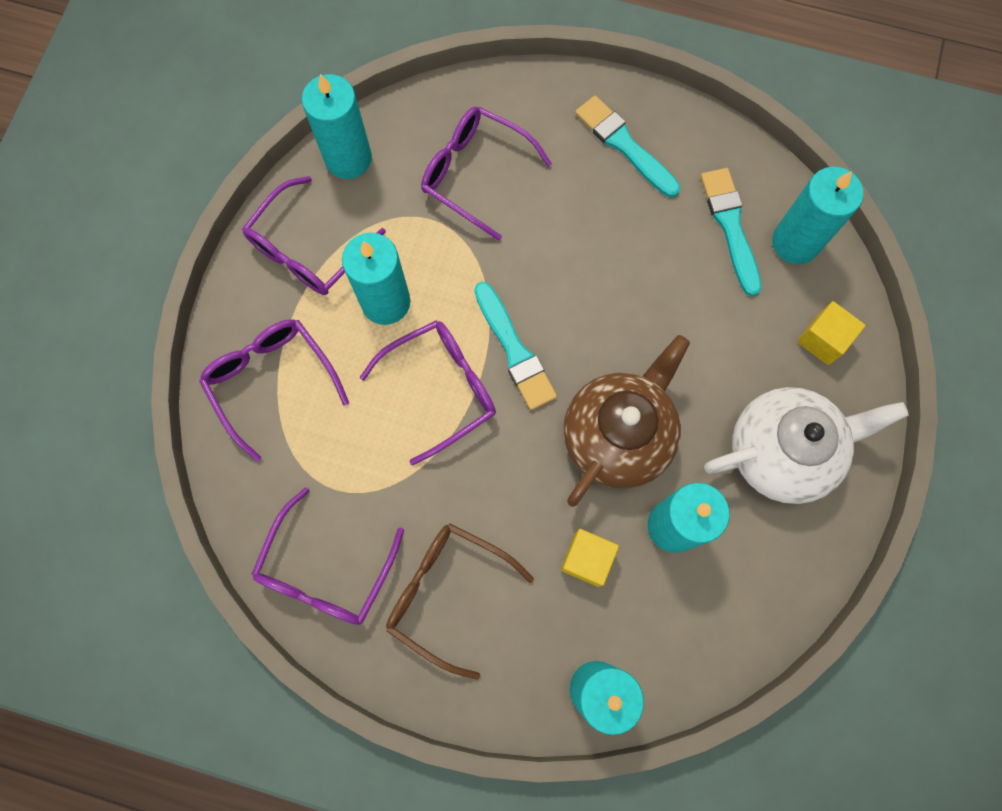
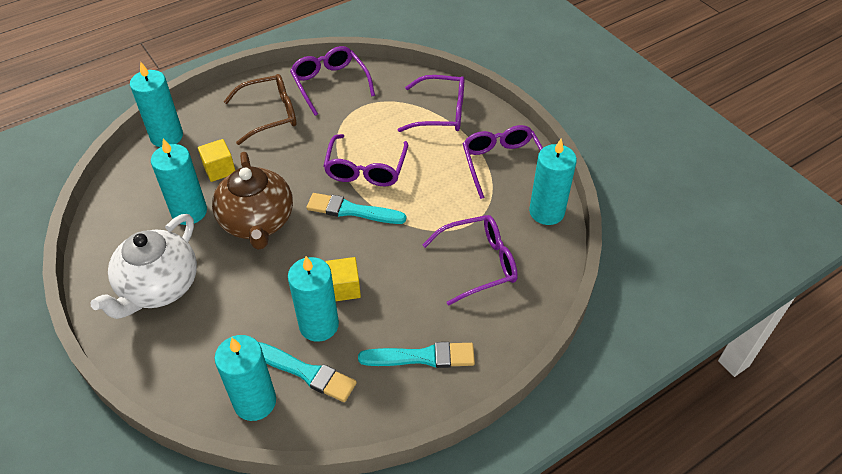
camera: 130 degrees right, 25 degrees down
turquoise candle [342,233,410,325] -> turquoise candle moved to [288,256,339,342]
yellow cube [797,301,866,365] -> yellow cube moved to [326,257,361,301]

